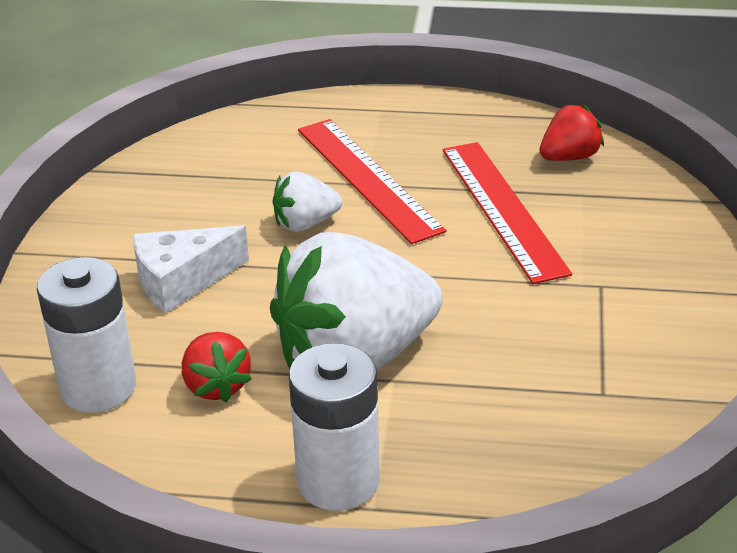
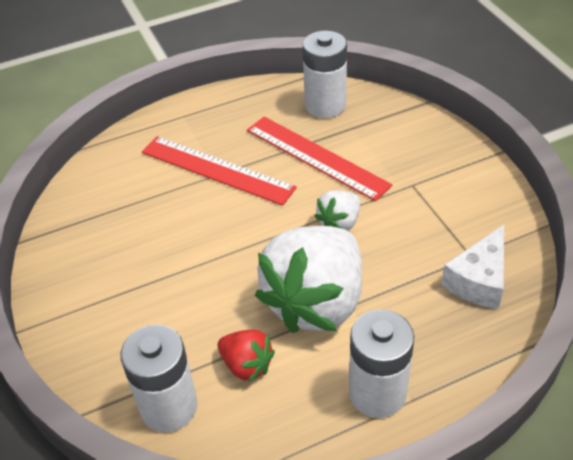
camera: 30 degrees left, 10 degrees up
white cheese [133,225,249,313] -> white cheese moved to [441,225,504,309]
white strawberry [273,171,342,232] -> white strawberry moved to [314,190,360,231]
red strawberry [540,104,604,161] -> white battery [303,31,347,118]

